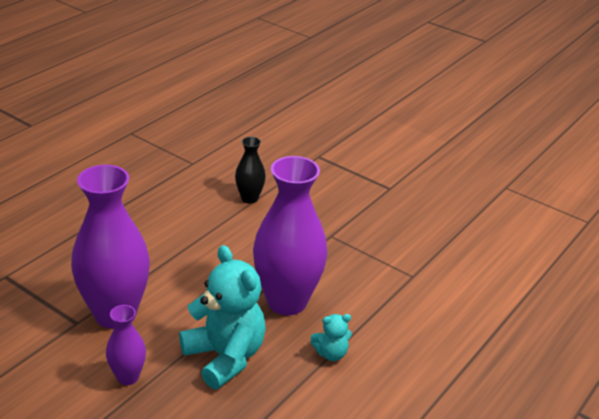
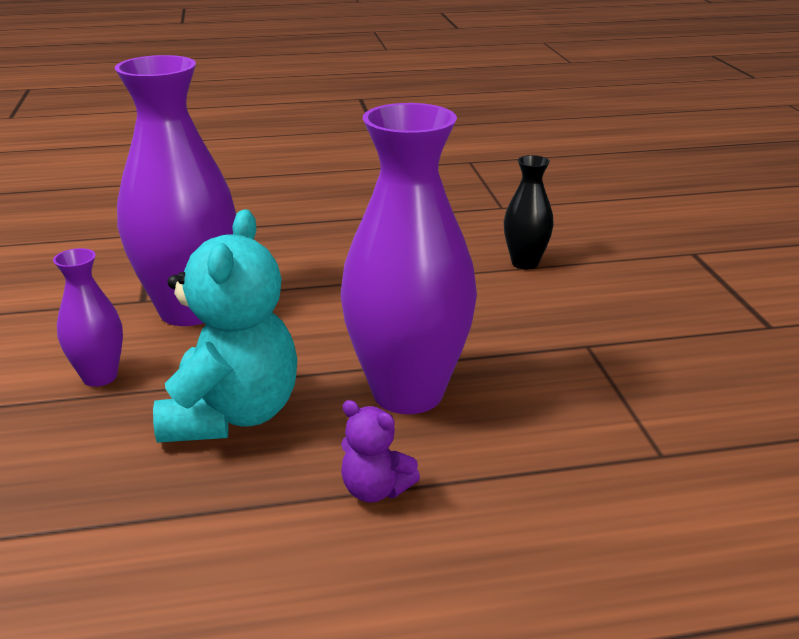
camera: 45 degrees right, 5 degrees down
turquoise teddy bear [311,314,352,361] -> purple teddy bear [341,400,420,503]

